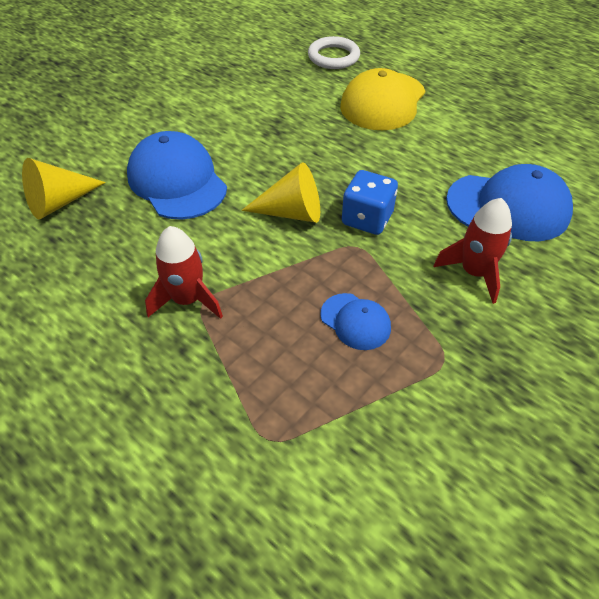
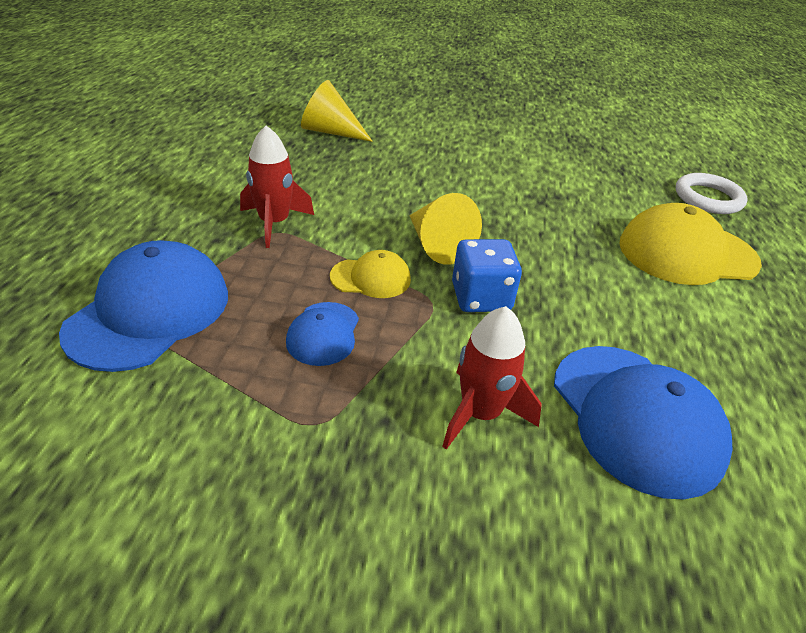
camera: 55 degrees right, 10 degrees down
blue cap [127,131,227,220] -> blue cap moved to [59,240,228,372]
none -> yellow cap [330,250,411,298]

